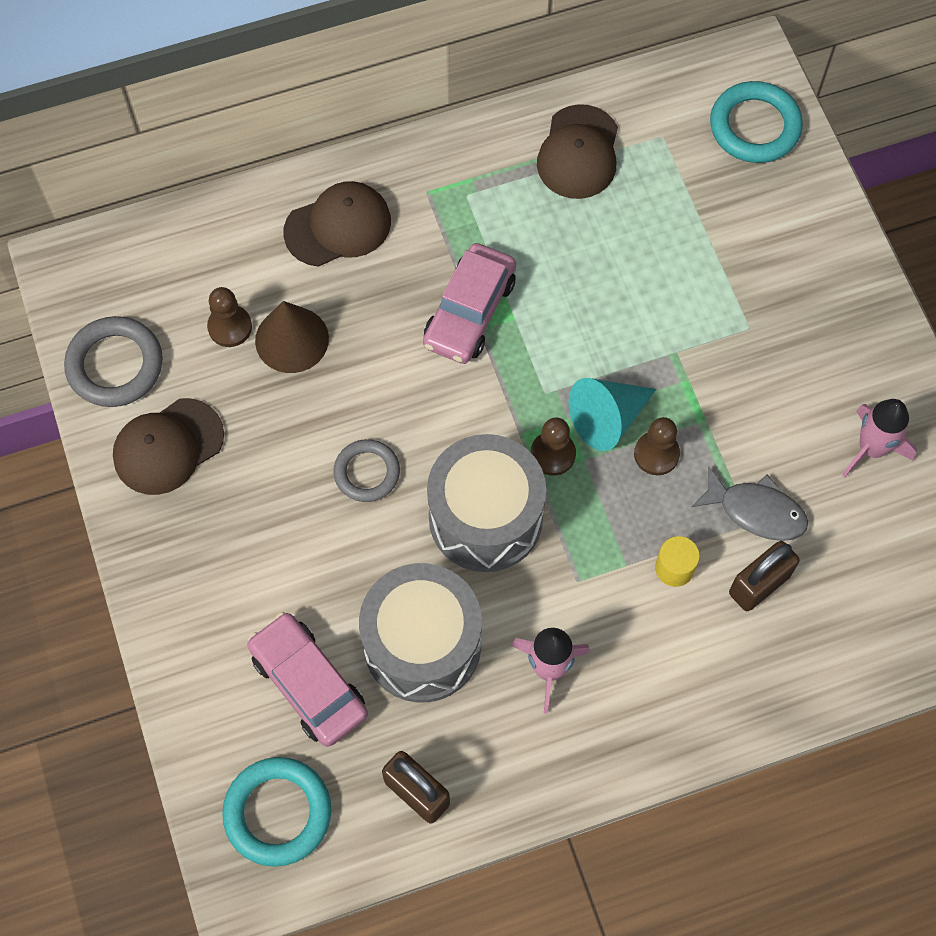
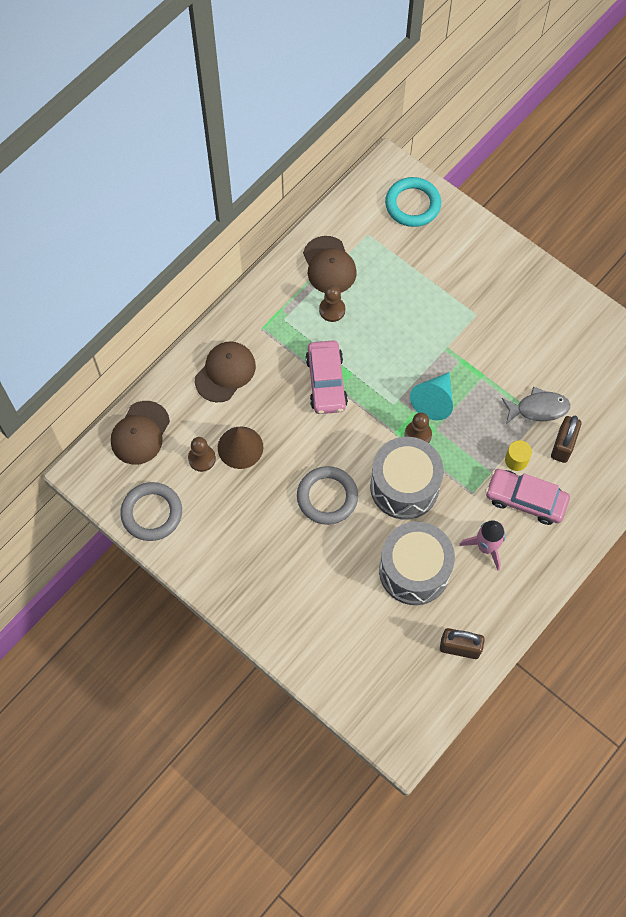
camera: 30 degrees left, 0 degrees up
brown cap [113,398,224,495] -> brown cap moved to [111,401,170,465]
turquoise ring [222,757,331,867] -> none
pink car [247,612,368,747] -> pink car moved to [485,469,570,525]
grey ring [333,439,400,502] -> grey ring [297,466,358,525], size x1.51
brown pawn [634,417,680,475] -> brown pawn moved to [319,285,345,322]
pink rocket [842,399,917,478] -> none

